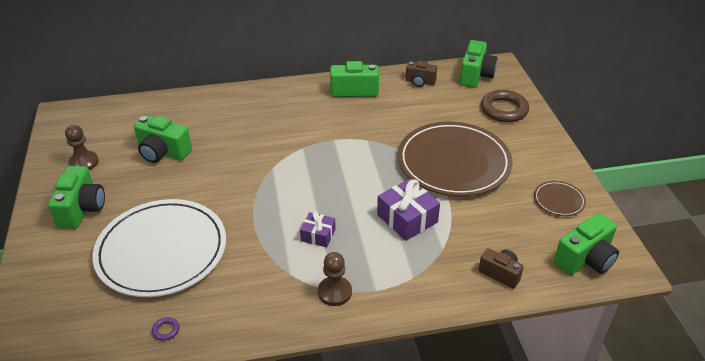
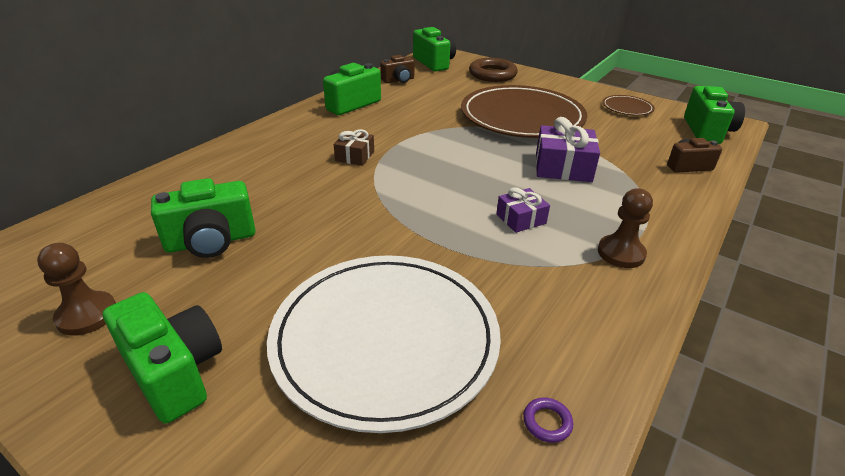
camera: 45 degrees left, 5 degrees down
none -> brown gift [334,129,374,166]

